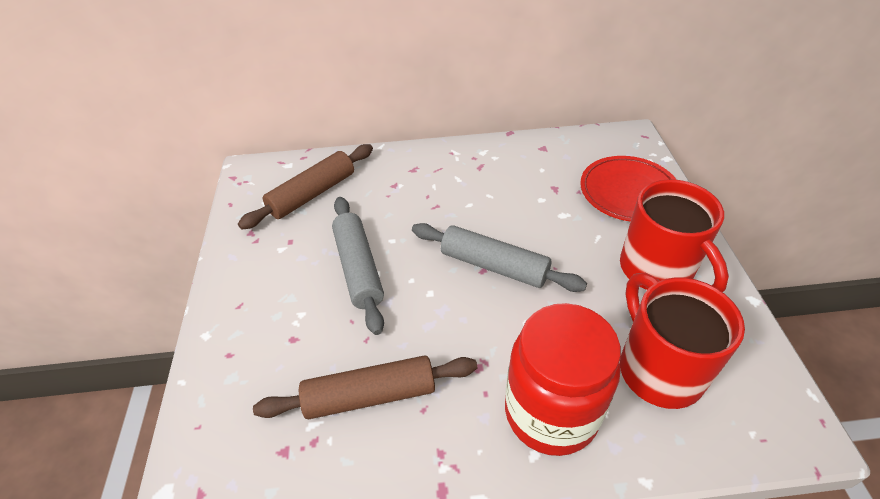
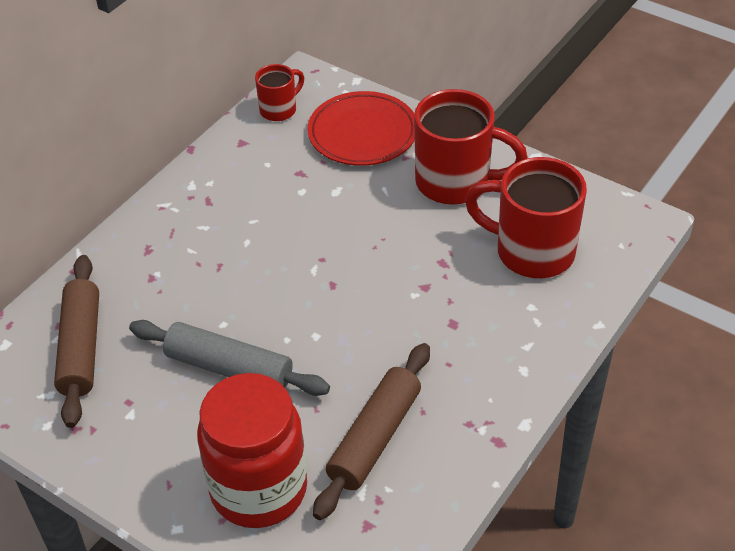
camera: 50 degrees left, 0 degrees up
grey rolling pin [412,223,587,292] -> none
red jar [505,303,621,456] -> red jar moved to [197,373,307,528]
none -> red mug [255,64,304,121]

